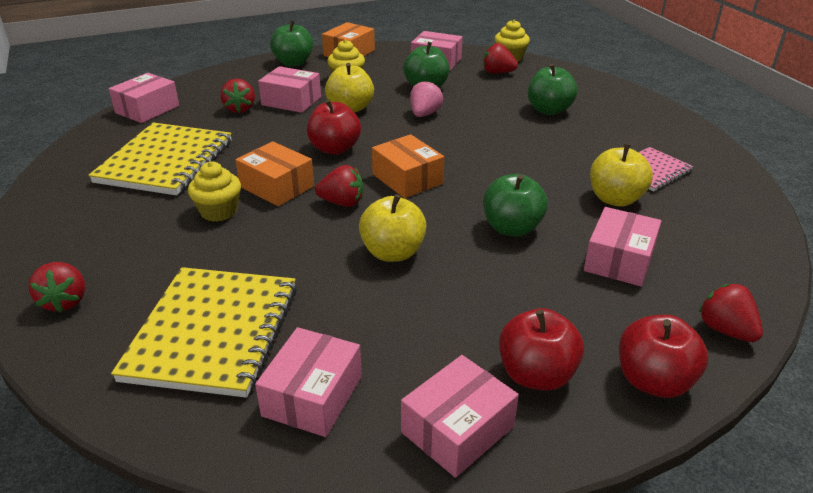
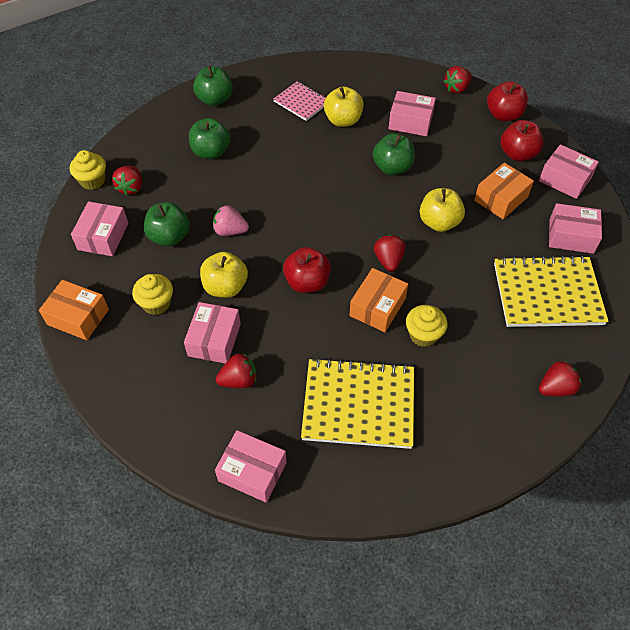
camera: 100 degrees left, 20 degrees up
green apple [270,20,313,67] -> green apple moved to [193,66,233,106]
orange box [372,134,444,198] -> orange box moved to [474,163,534,219]

